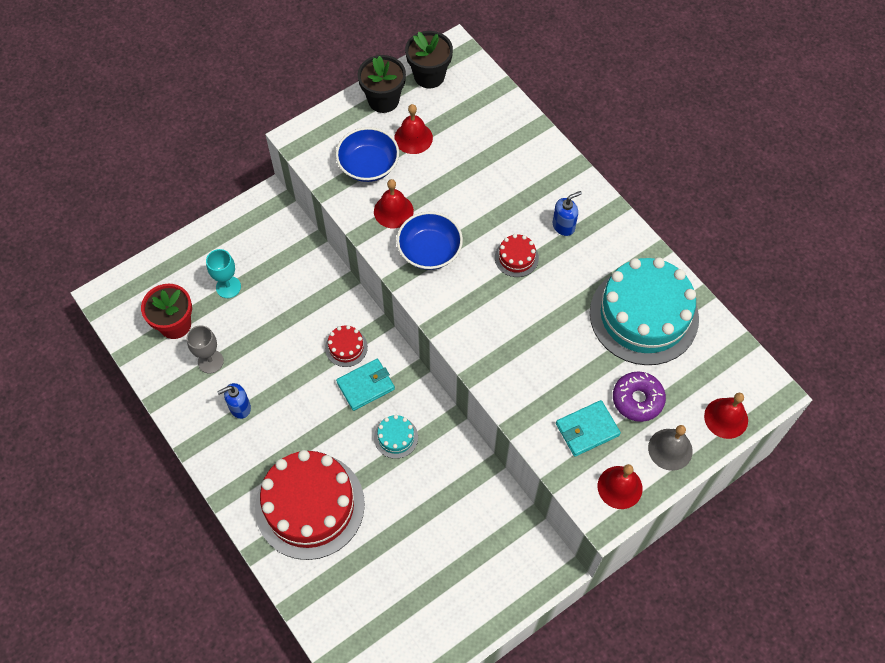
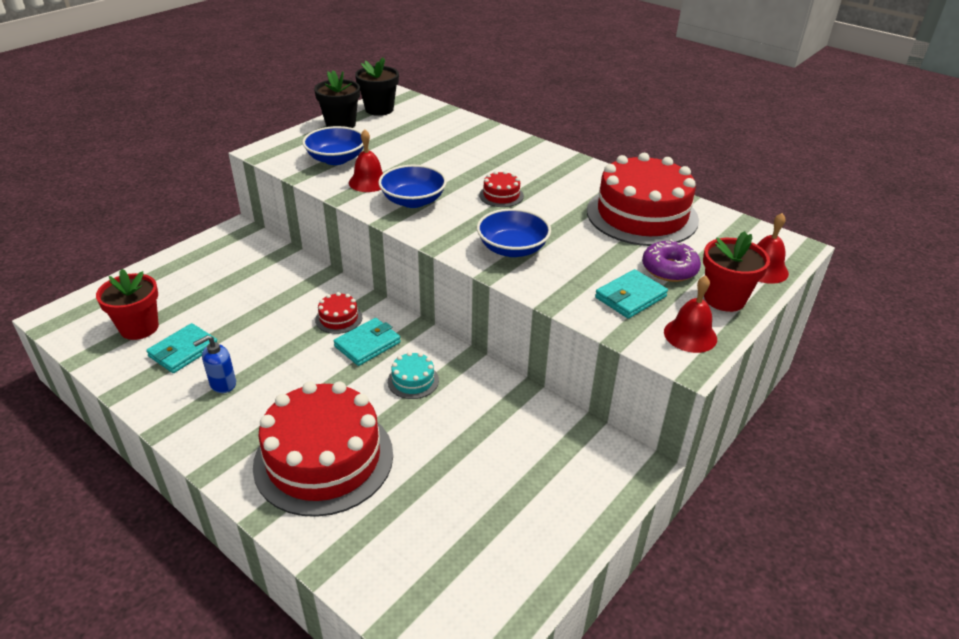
camera: 15 degrees left, 25 degrees down
grey goblet [187,325,224,373] -> turquoise wallet [146,323,218,373]
turquoise goblet [206,249,241,298] -> none
red bell [394,104,433,154] -> none
blue soap dispenser [552,191,582,236] -> none
turquoise cake [590,257,699,365] -> red cake [587,153,699,246]
grey bell [648,425,693,471] -> red flower pot [703,231,770,312]
none -> blue bowl [477,209,551,257]

